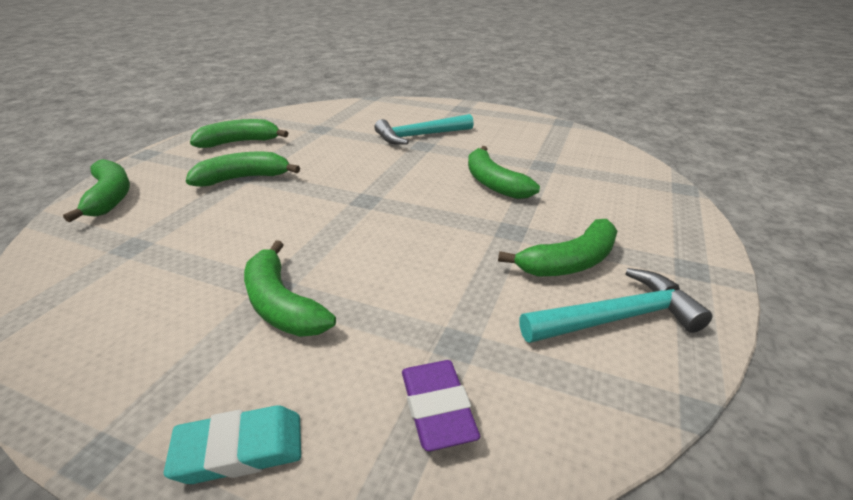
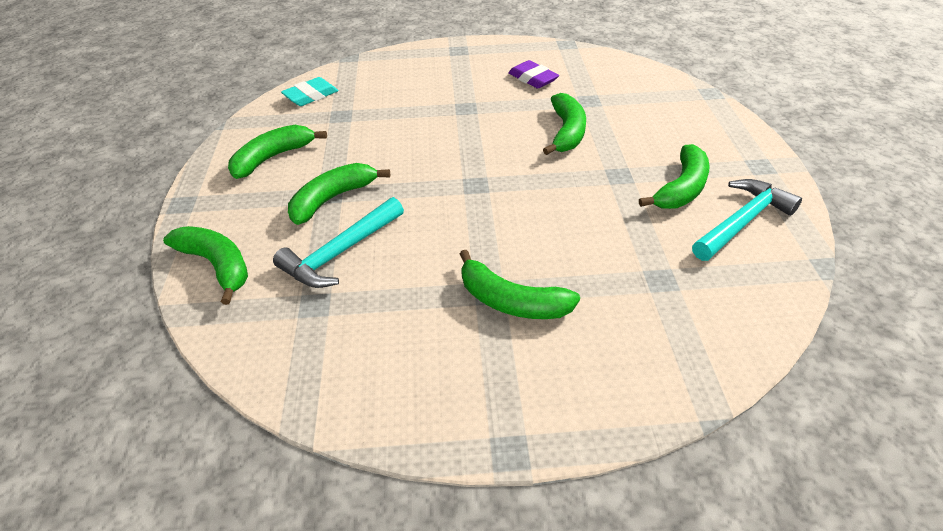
camera: 25 degrees left, 10 degrees up
turquoise eraser [164,405,301,484] -> turquoise eraser moved to [281,77,339,106]
turquoise hammer [375,114,474,145] -> turquoise hammer moved to [273,197,404,288]
purple eraser [402,360,480,451] -> purple eraser moved to [508,60,559,89]
green banana [468,146,540,199] -> green banana turned 120 degrees counterclockwise [543,93,586,155]

